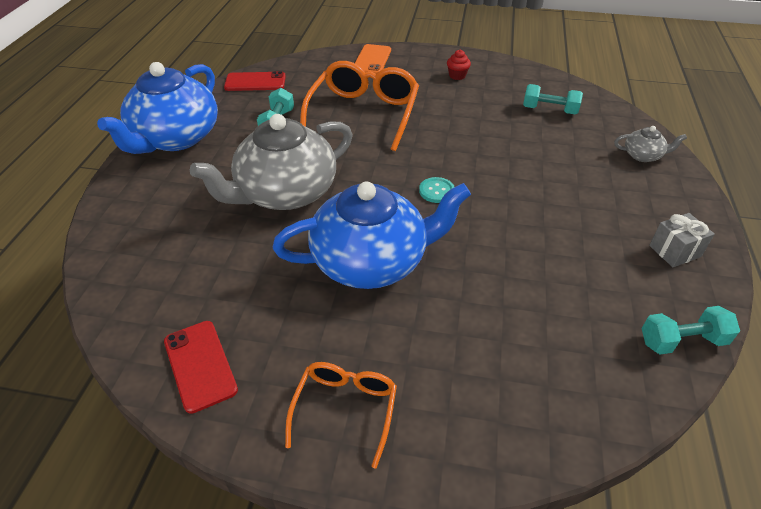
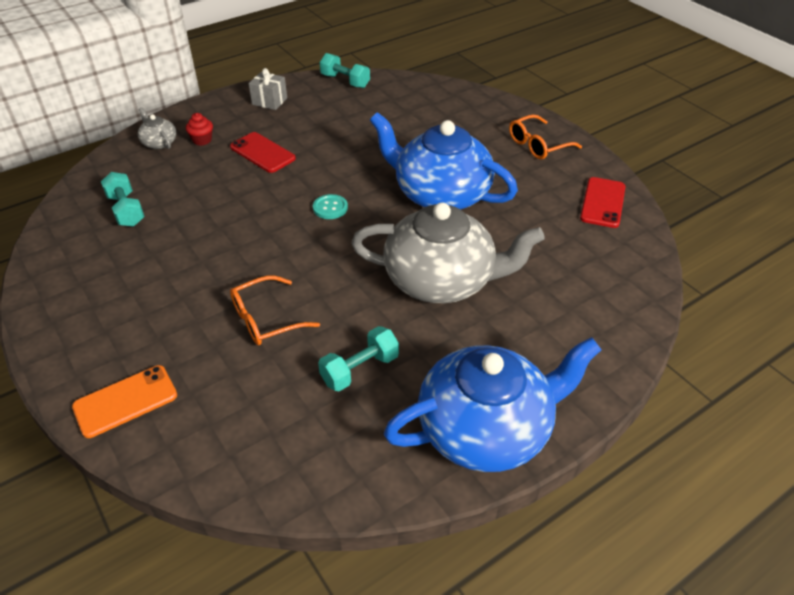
camera: 135 degrees left, 0 degrees up
red phone [224,71,286,91] -> red phone moved to [230,132,296,173]
orange glasses [300,61,419,151] -> orange glasses [230,276,320,345], size x0.57
red cupcake [447,50,471,80] -> red cupcake moved to [186,113,213,146]

